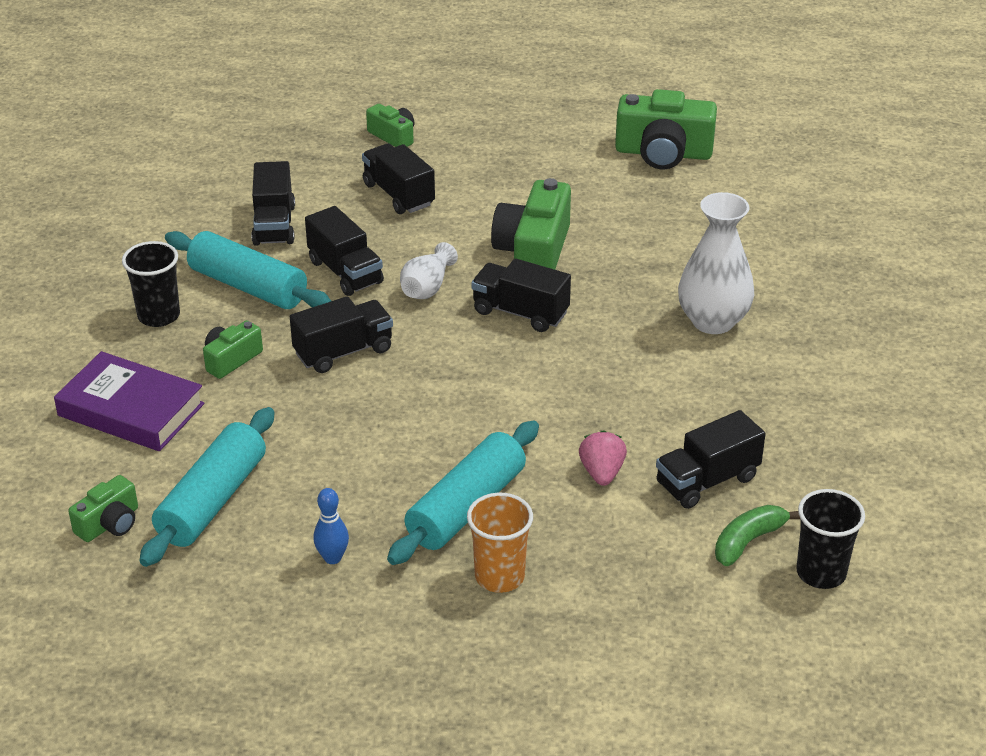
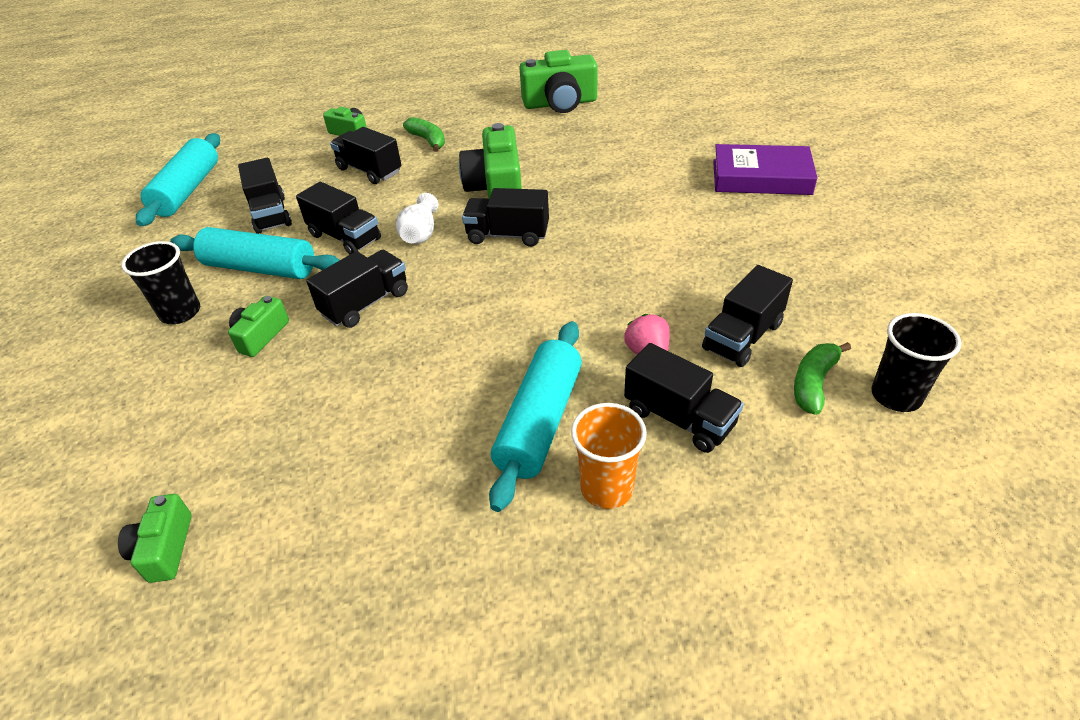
camera: 15 degrees left, 5 degrees up
purple book [54,351,204,451] -> purple book moved to [713,144,817,195]
green camera [68,475,138,542] -> green camera turned 150 degrees clockwise [118,494,192,583]
turquoise rolling pin [139,407,274,567] -> turquoise rolling pin moved to [136,133,220,226]
blue bowling pin [313,488,349,564] -> none
white vase [678,192,754,334] -> none
none -> green banana [403,117,445,152]
none -> black truck [624,343,744,453]

